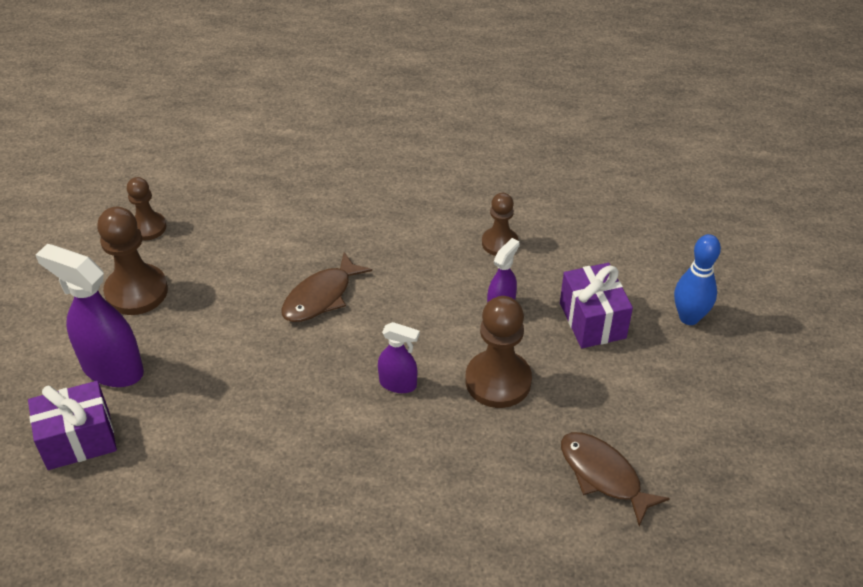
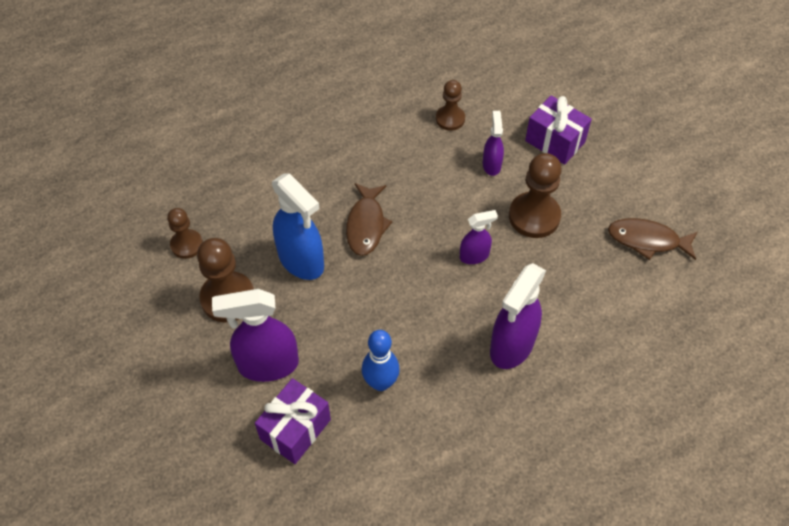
camera: 35 degrees left, 10 degrees up
blue bowling pin [674,234,721,325] -> blue bowling pin moved to [362,330,400,391]
none -> blue spray bottle [272,173,324,280]
none -> purple spray bottle [490,263,546,369]

